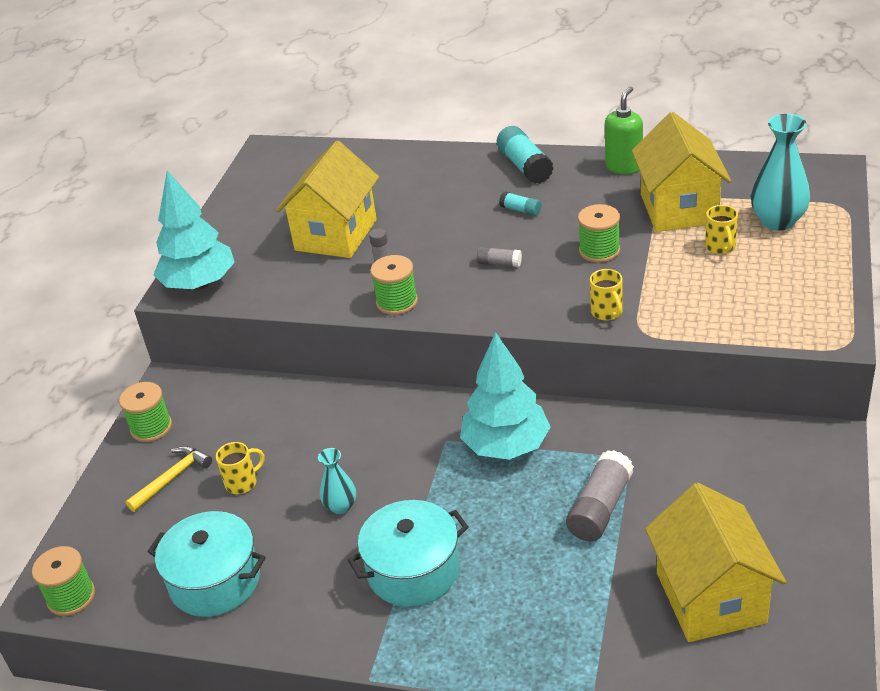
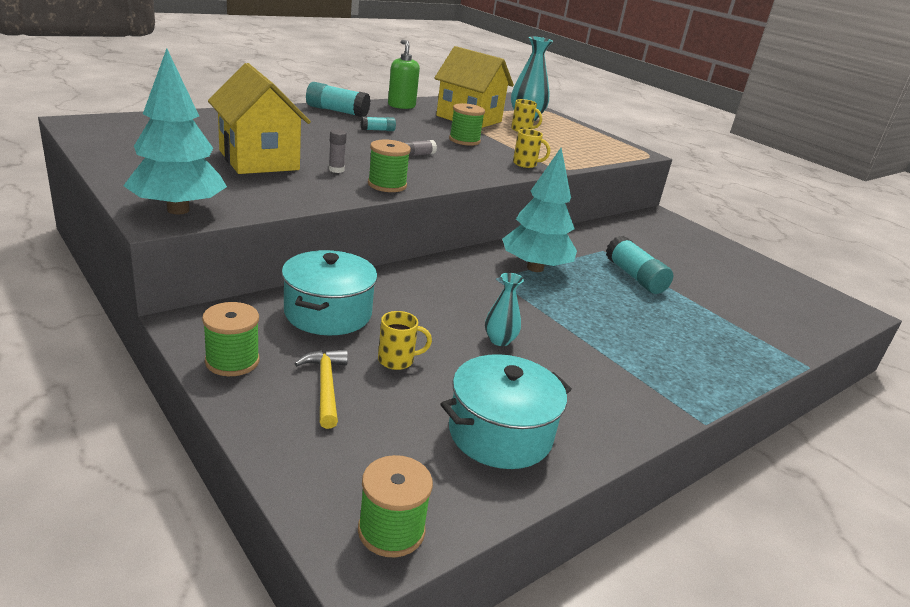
camera: 60 degrees left, 10 degrees down
yellow mug [216,442,265,494] -> yellow mug turned 75 degrees clockwise [378,311,432,370]
turquoise pot [348,500,469,607] -> turquoise pot moved to [282,250,377,335]
grey glue stick [566,450,634,542] -> turquoise glue stick [606,236,673,294]
yellow house [645,483,786,642] -> none

